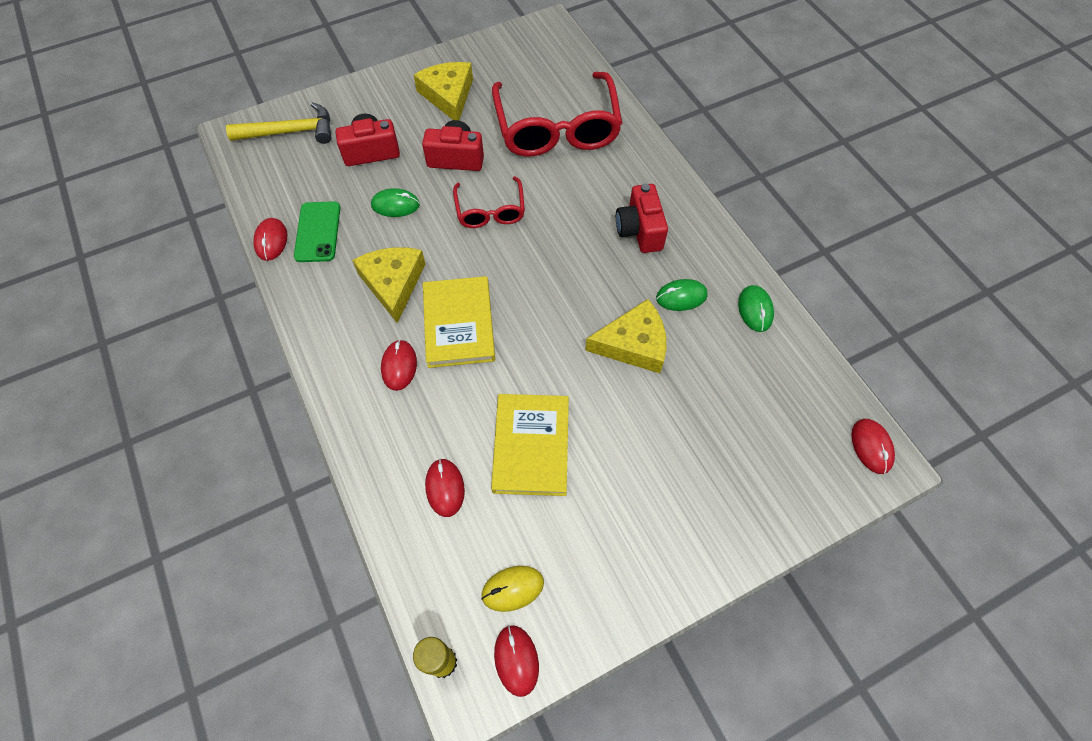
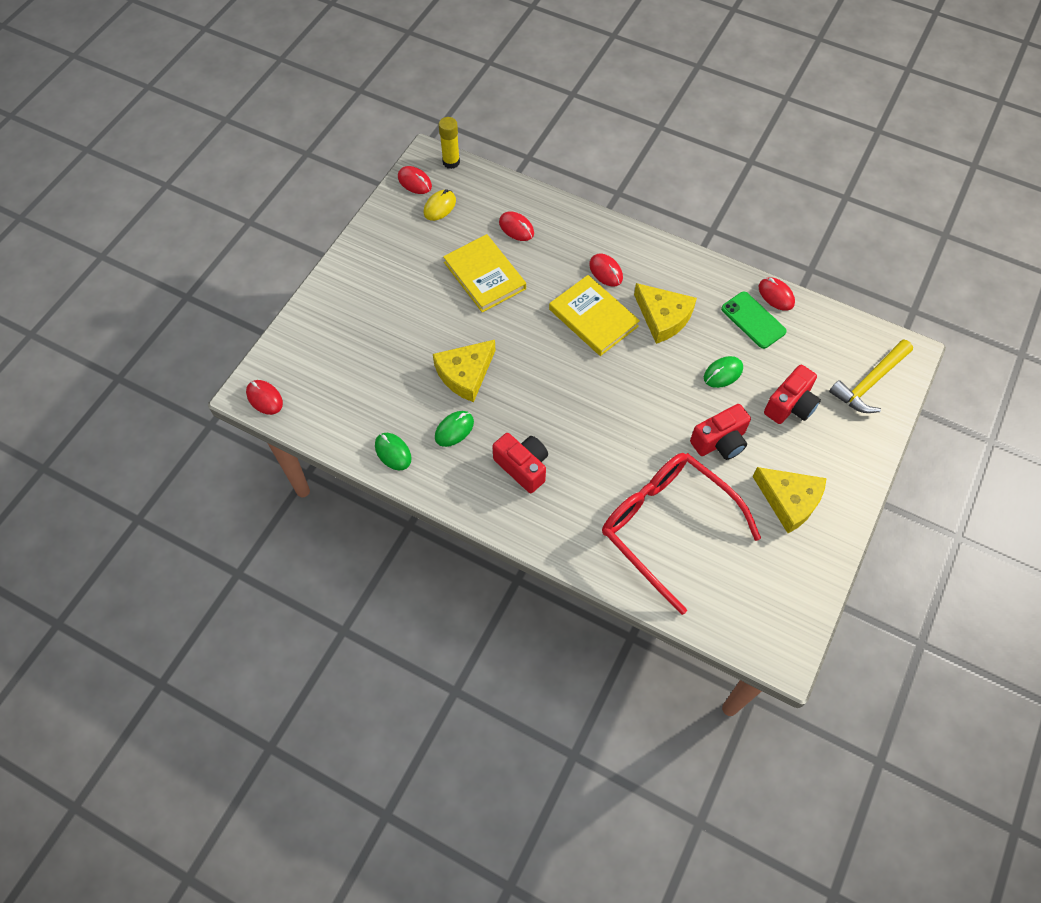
camera: 145 degrees right, 0 degrees up
red glasses [453,176,525,228] -> none

